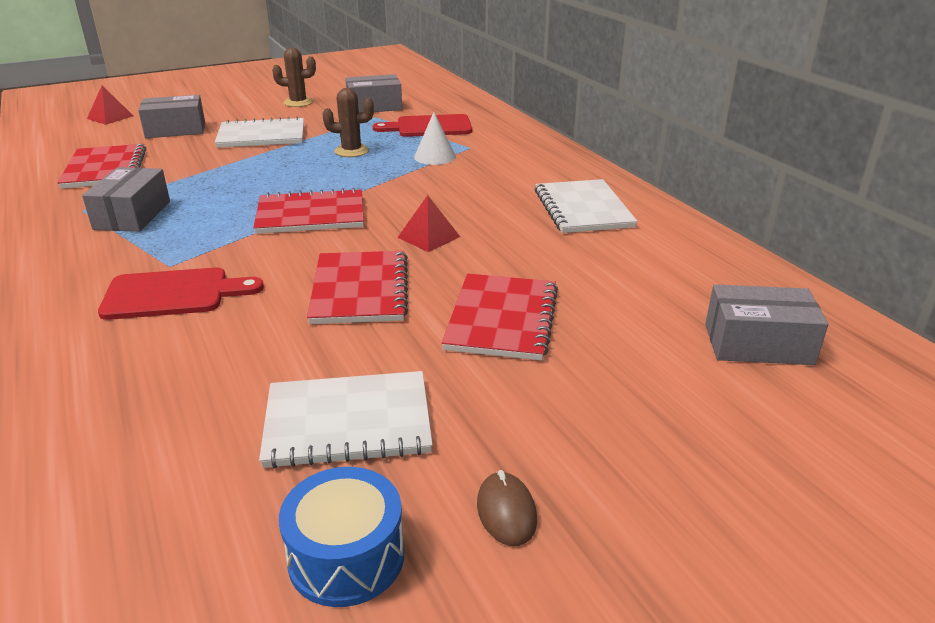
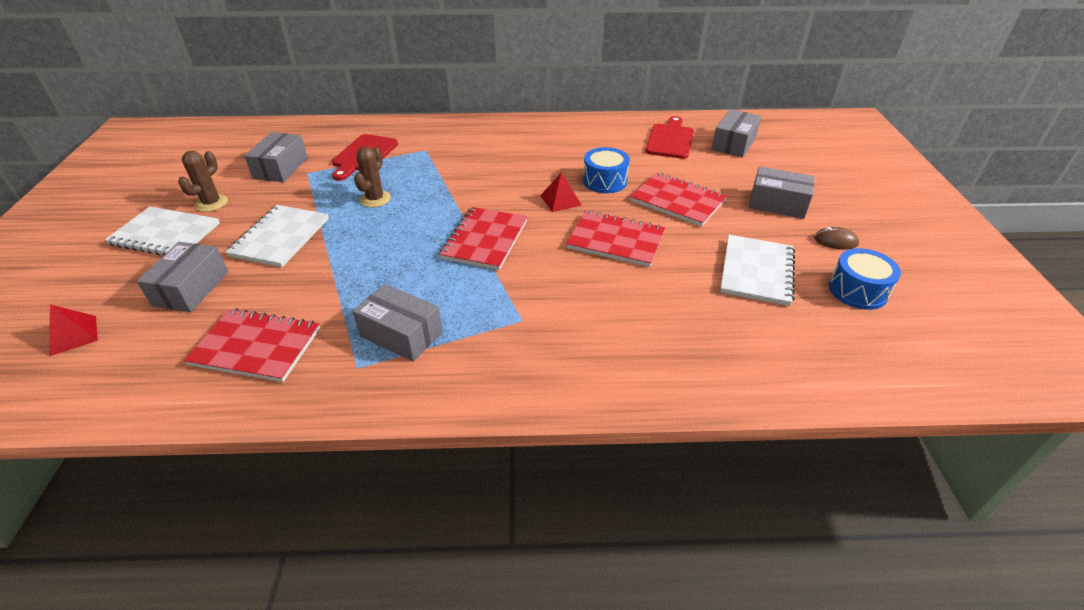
camera: 65 degrees left, 10 degrees up
red cutting board [98,267,264,320] -> red cutting board moved to [645,116,694,159]
white cone [414,112,456,165] -> none
white notebook [534,179,637,233] -> white notebook moved to [105,207,220,255]
none -> blue drum [583,147,630,193]
none -> grey box [749,166,815,219]

